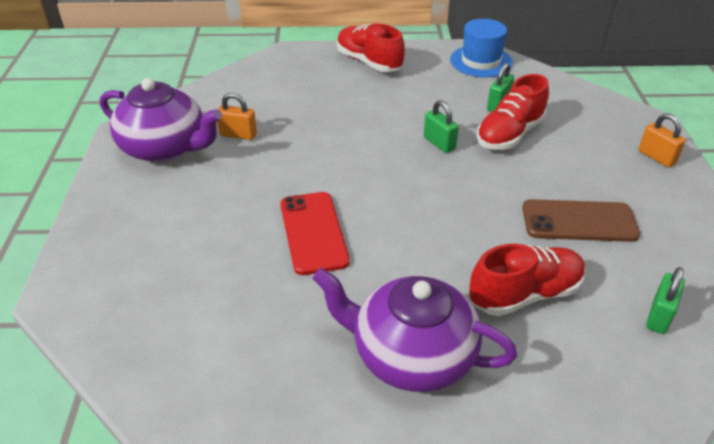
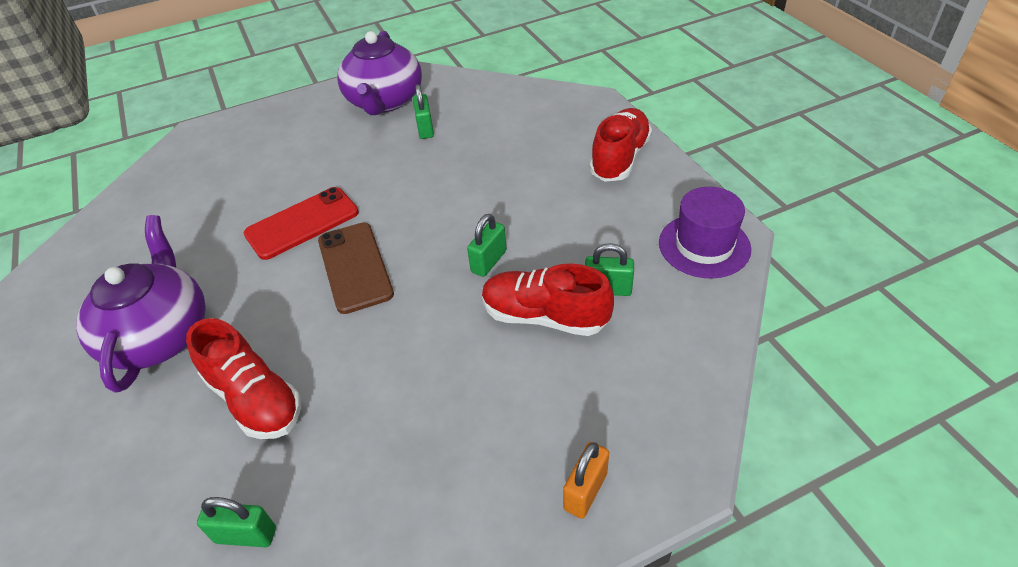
camera: 70 degrees right, 5 degrees up
orange padlock [218,93,257,140] -> green padlock [413,84,434,139]
blue hat [450,19,513,77] -> purple hat [659,187,751,278]
brown phone [522,199,640,242] -> brown phone moved to [318,223,394,314]

